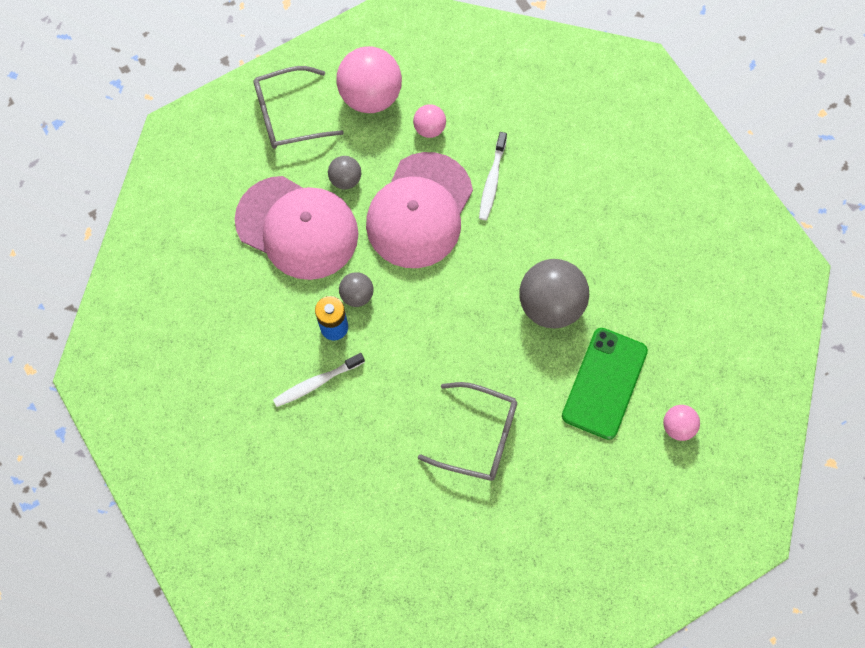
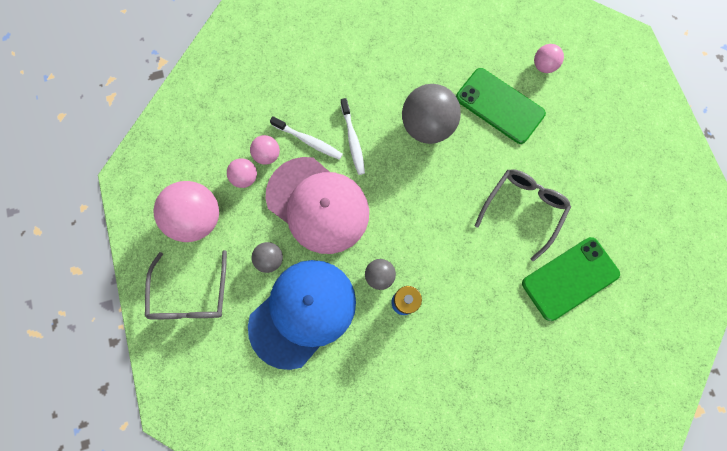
camera: 75 degrees left, 5 degrees up
pink cap [235,176,358,280] -> blue cap [248,260,356,370]
white toothbrush [273,353,365,407] -> white toothbrush moved to [341,98,365,175]
none -> pink ball [250,135,280,165]
none -> green phone [522,237,620,321]

